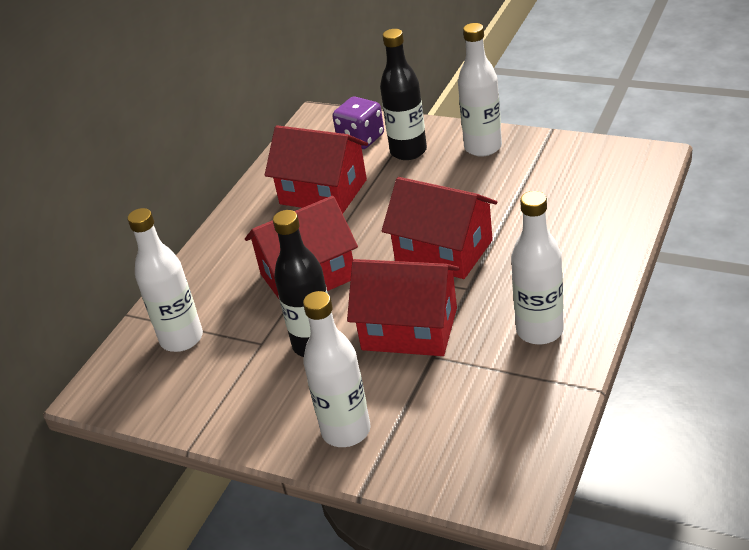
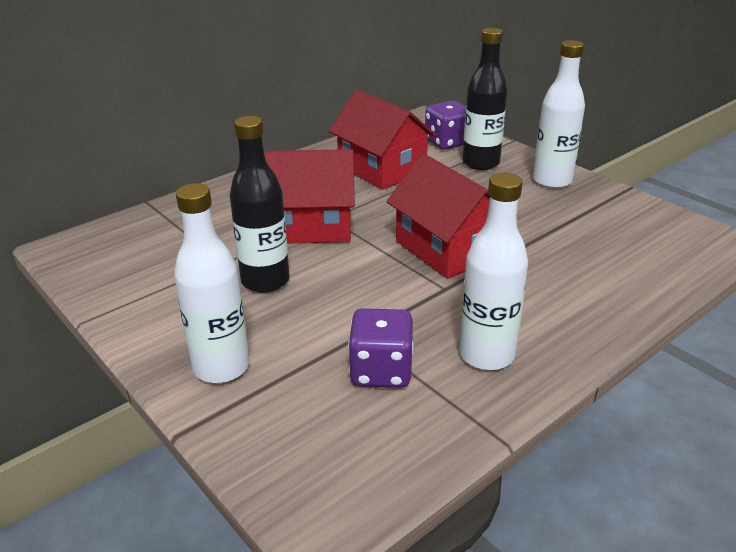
camera: 20 degrees right, 5 degrees down
white bottle [127,208,203,352] -> none
red house [347,259,460,356] -> none
none -> purple dice [348,308,414,388]

